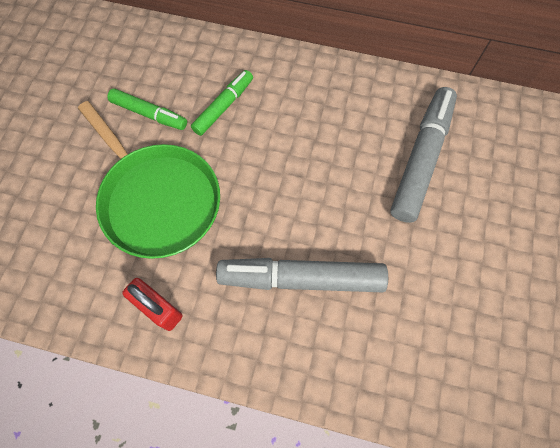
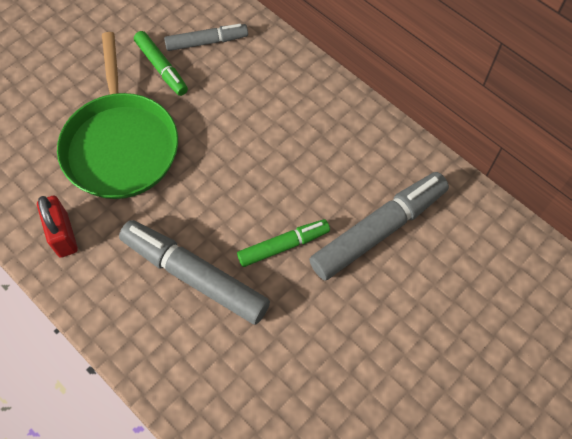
camera: 30 degrees right, 5 degrees down
green marker [191,70,253,136] -> green marker moved to [237,219,330,267]
none -> grey marker [164,24,248,51]

